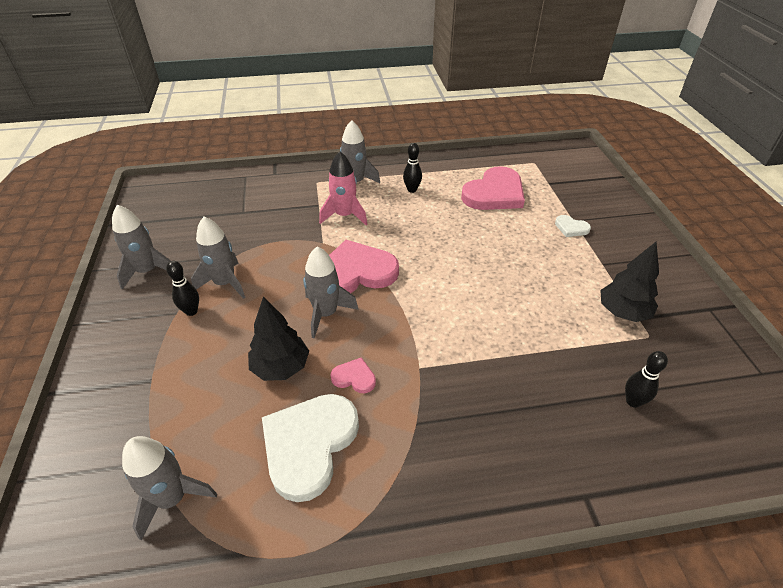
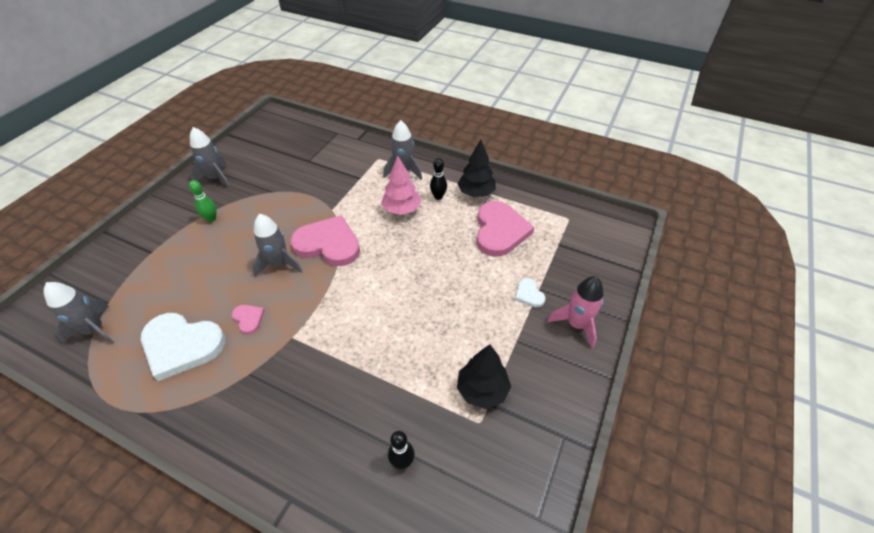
camera: 35 degrees right, 5 degrees up
black bowling pin [166,261,199,316] -> green bowling pin [189,180,216,222]
grey rocket [191,217,246,299] -> none
black tree [248,297,309,381] -> black tree moved to [457,139,496,197]
white heart [262,394,359,502] -> white heart turned 135 degrees counterclockwise [141,313,225,381]
pink rocket [319,151,367,225] -> pink rocket moved to [547,276,604,348]
pink heart [461,166,525,210] -> pink heart turned 75 degrees counterclockwise [476,201,534,257]
none -> pink tree [381,156,421,215]

